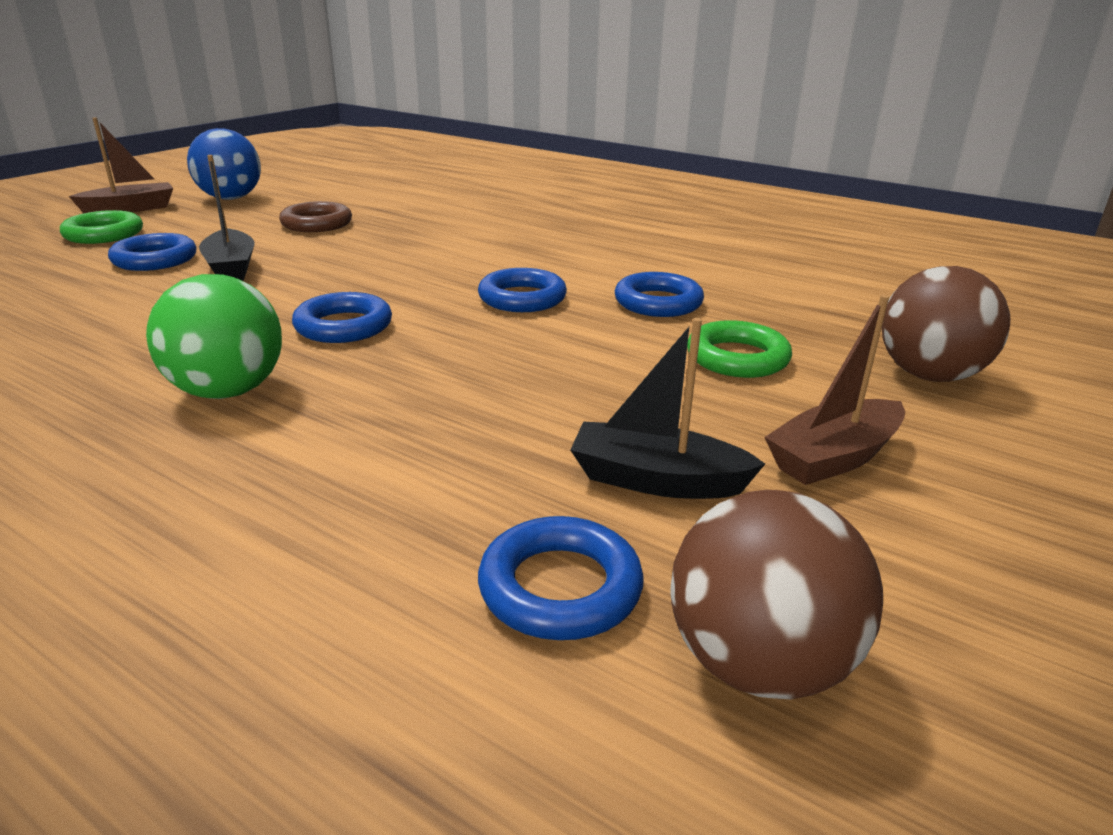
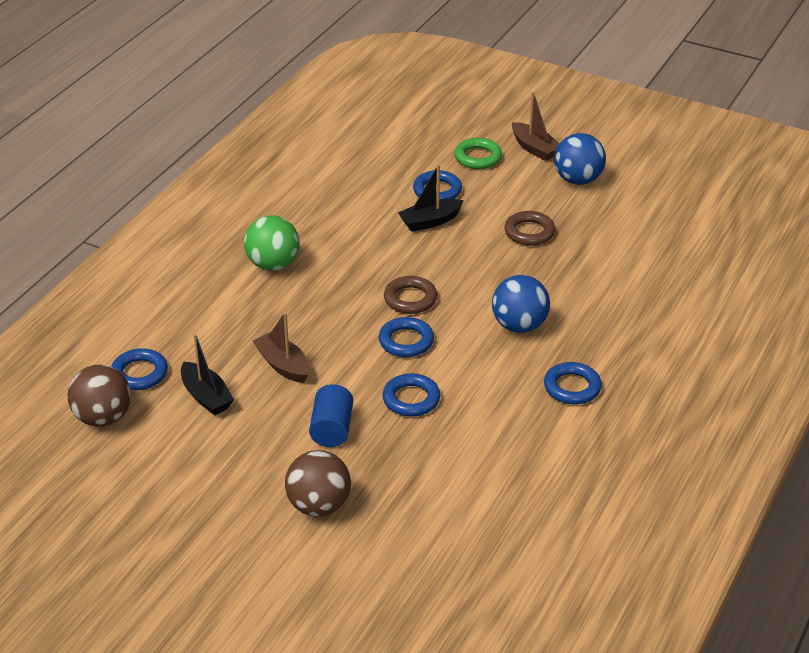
camera: 85 degrees right, 10 degrees up
blue ring [292,292,392,343] -> blue ring moved to [544,362,602,404]
black boat [570,318,765,499] -> black boat turned 135 degrees clockwise [181,334,234,415]
green ring [687,320,792,378] -> blue cylinder [309,384,353,447]
brown boat [764,295,905,485] -> brown boat moved to [253,312,309,383]
none -> brown ring [384,276,437,314]
none -> blue ball [492,275,550,333]

